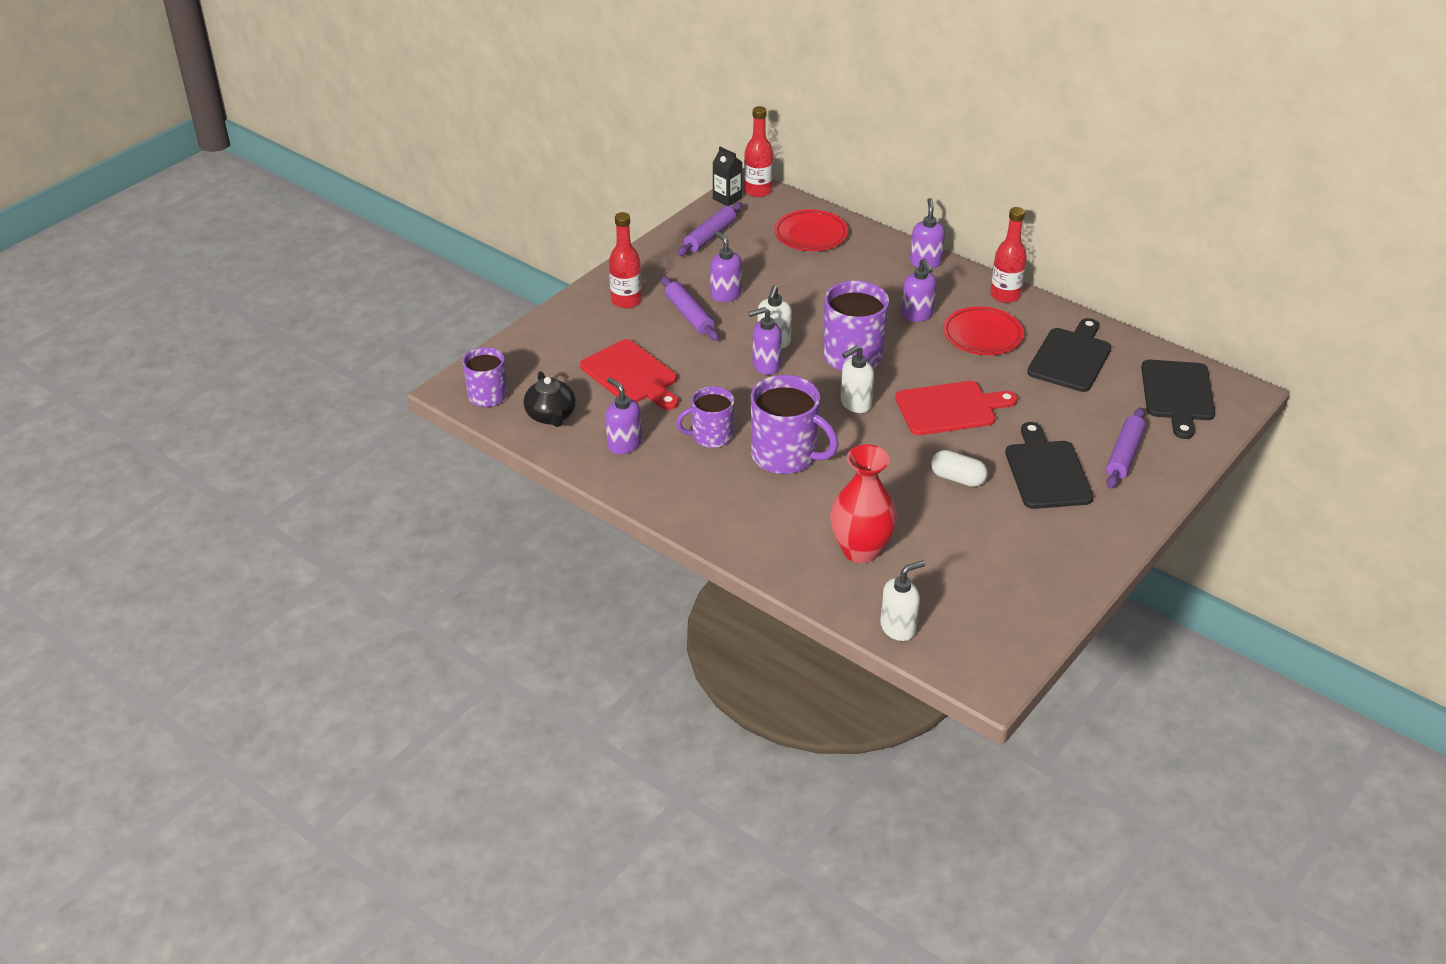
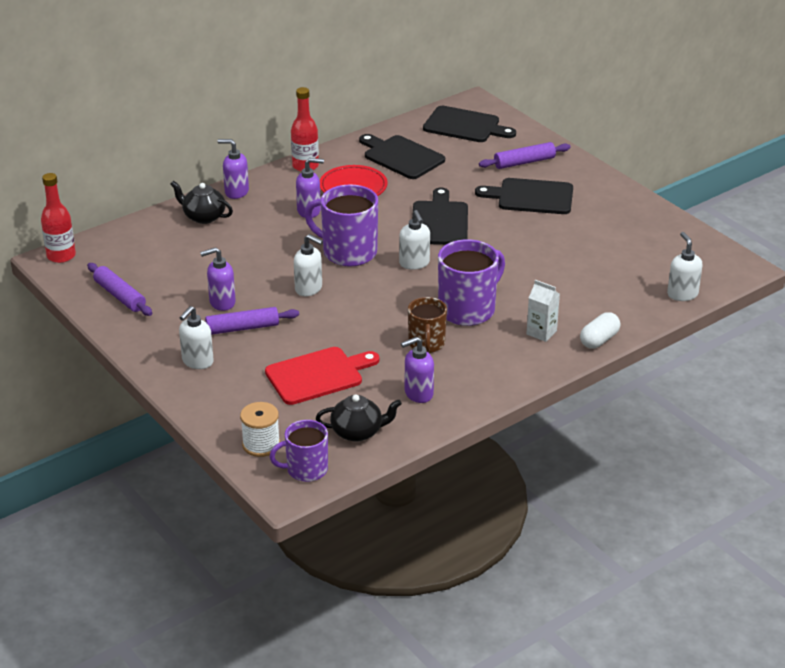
camera: 75 degrees left, 5 degrees down
red bottle [609,212,642,308] -> white soap dispenser [179,306,214,369]
purple mug [676,386,734,448] -> brown mug [408,297,447,353]
black carton [713,147,742,206] -> none
purple soap dispenser [748,307,782,375] -> none
red plate [774,209,848,251] -> none
red vase [830,444,897,563] -> none
red cutting board [895,381,1018,435] -> black cutting board [412,187,468,245]
white capsule [931,450,988,487] -> white capsule moved to [580,312,621,348]
purple rolling pin [1106,407,1146,489] -> purple rolling pin turned 60 degrees counterclockwise [479,142,571,169]
none -> black teapot [171,181,233,224]
none -> white spool [240,402,280,457]
none -> white carton [526,280,560,342]

